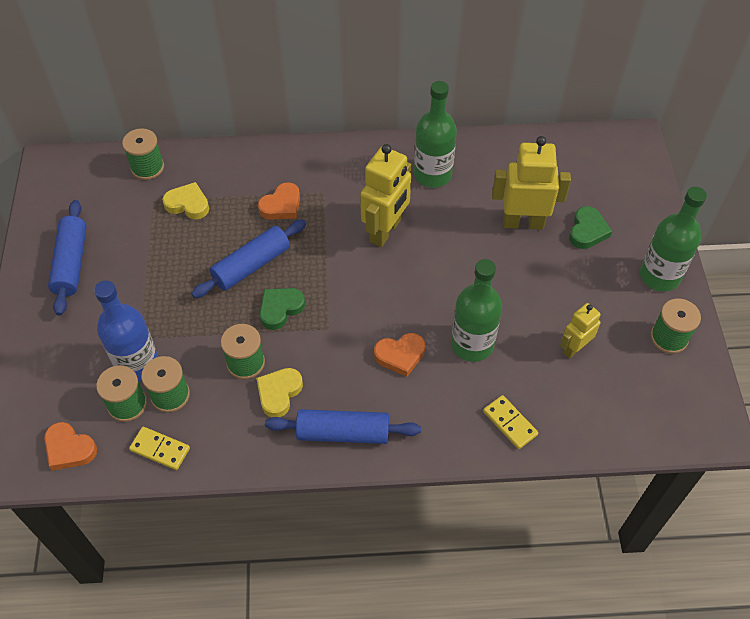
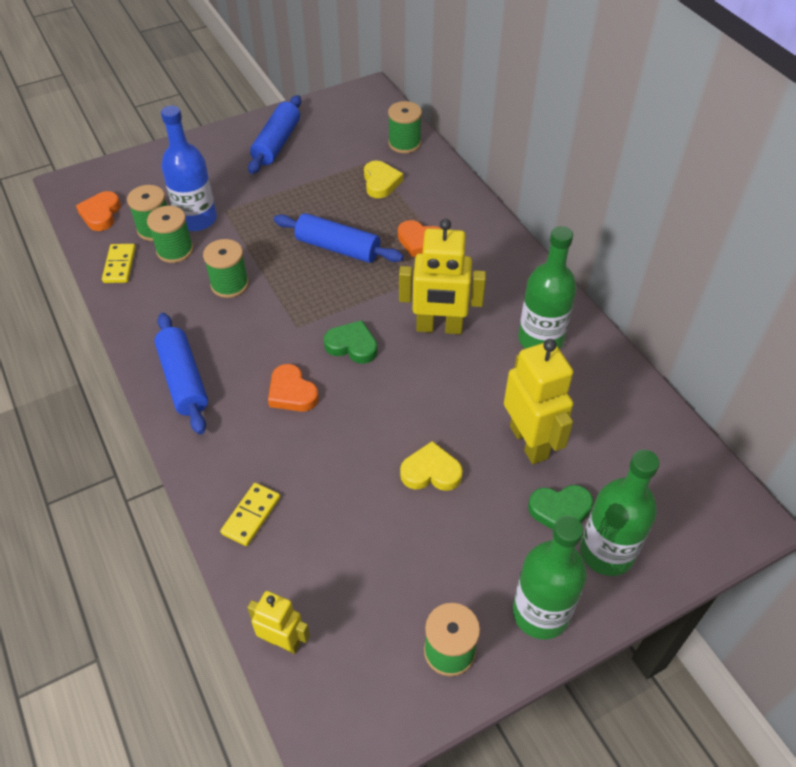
camera: 65 degrees right, 5 degrees down
blue rolling pin [48,200,87,316] -> blue rolling pin turned 45 degrees counterclockwise [248,95,301,174]
yellow heart [256,368,303,417] -> yellow heart moved to [400,441,463,491]
green heart [260,288,305,330] -> green heart moved to [324,320,377,364]
green bottle [451,259,502,362] -> green bottle moved to [580,450,660,576]
yellow robot [560,303,601,358] -> yellow robot moved to [247,591,310,654]

